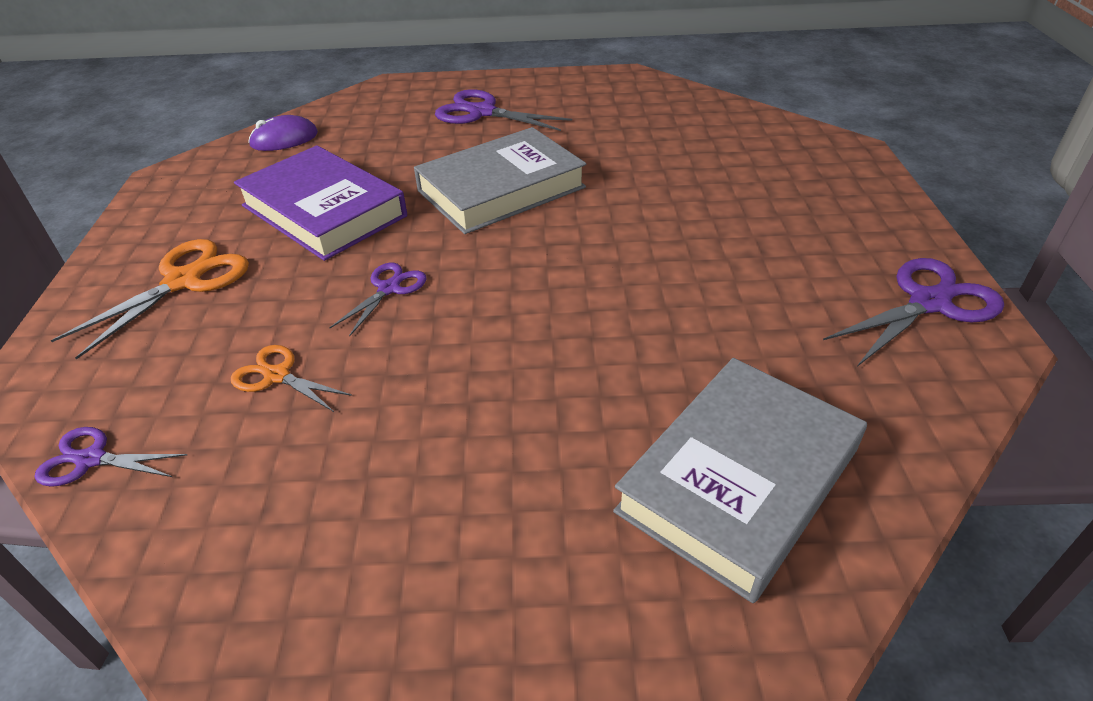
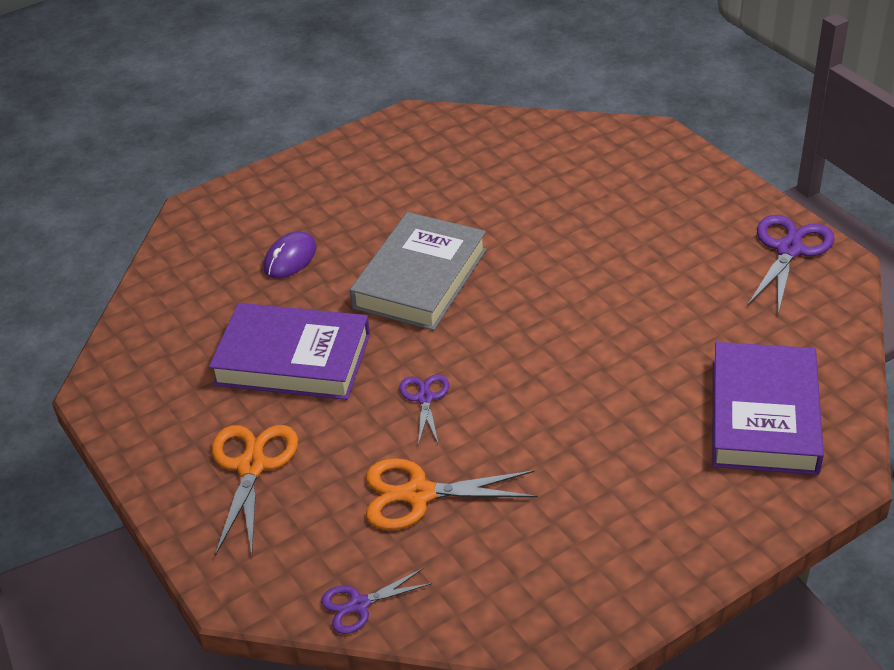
camera: 30 degrees left, 0 degrees up
orange scissors [231,345,352,412] -> orange scissors [366,458,538,530], size x1.68
purple mouse [248,115,318,151] -> purple mouse moved to [264,231,317,279]
purple scissors [435,89,572,131] -> none
grey book [613,358,867,603] -> purple book [712,342,824,475]

